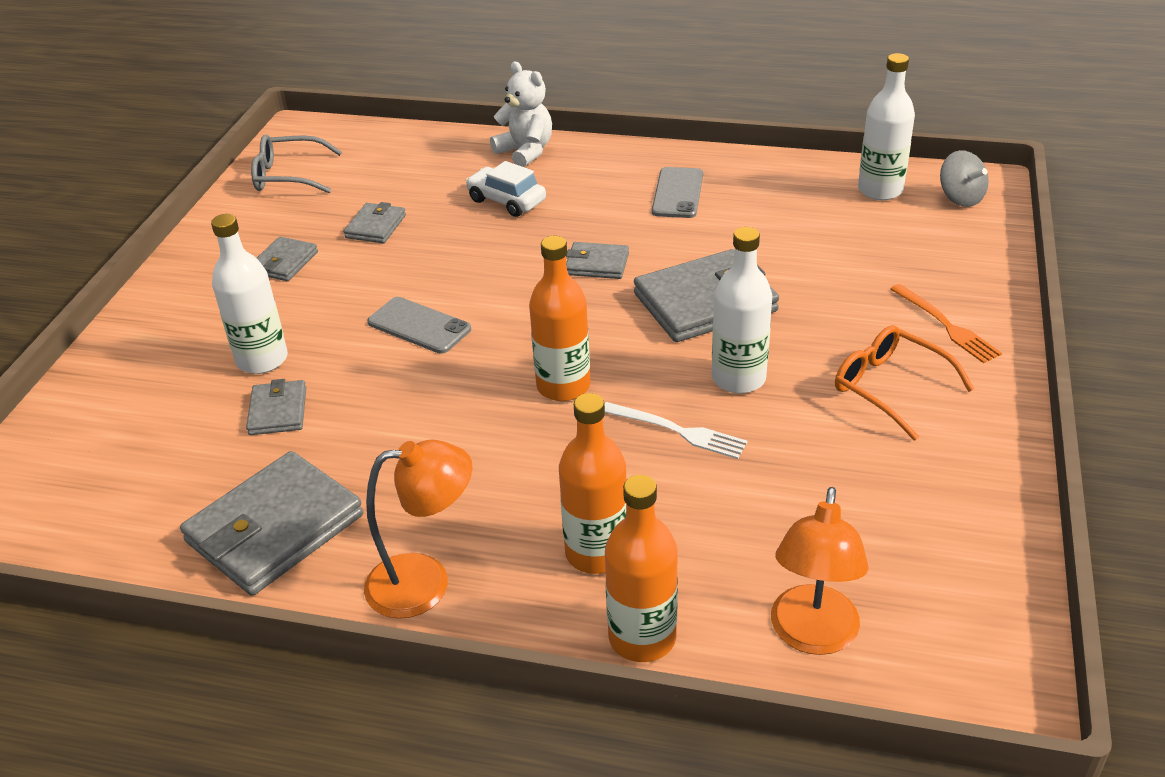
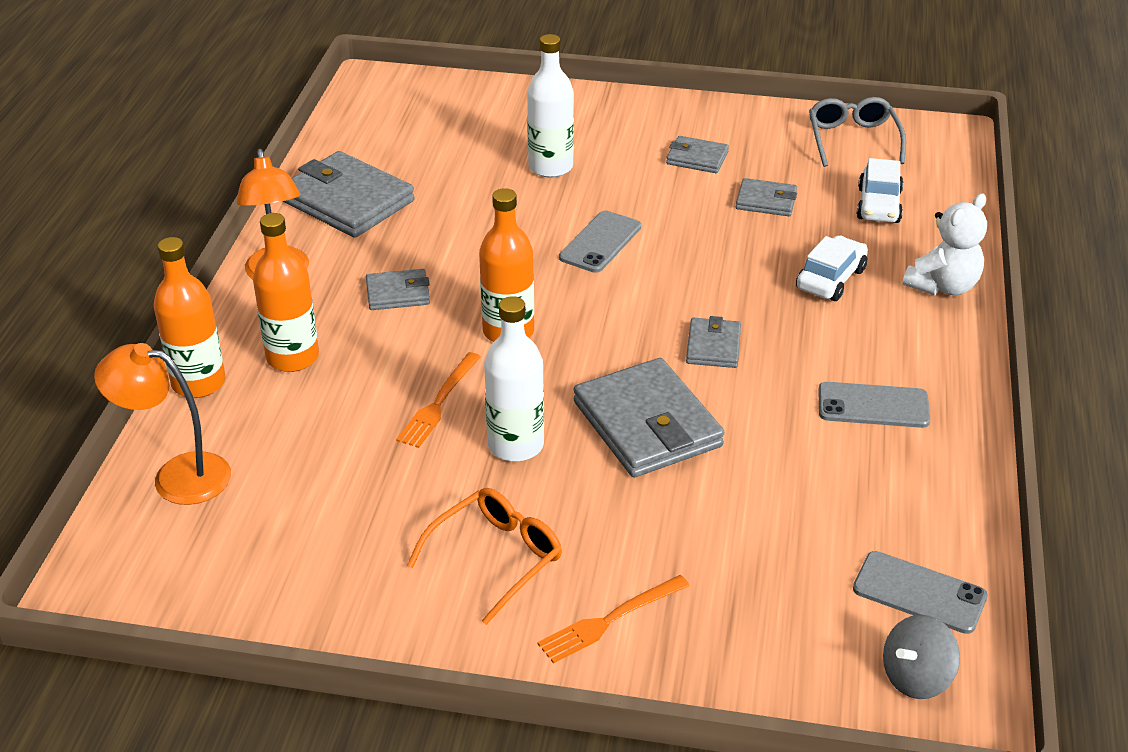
camera: 85 degrees right, 0 degrees up
grey wallet [246,379,306,435] -> grey wallet moved to [366,269,430,310]
white fork [604,402,748,459] -> orange fork [396,352,481,448]
white bottle [858,53,915,200] -> grey phone [853,551,988,634]
none -> white car [857,158,903,223]

